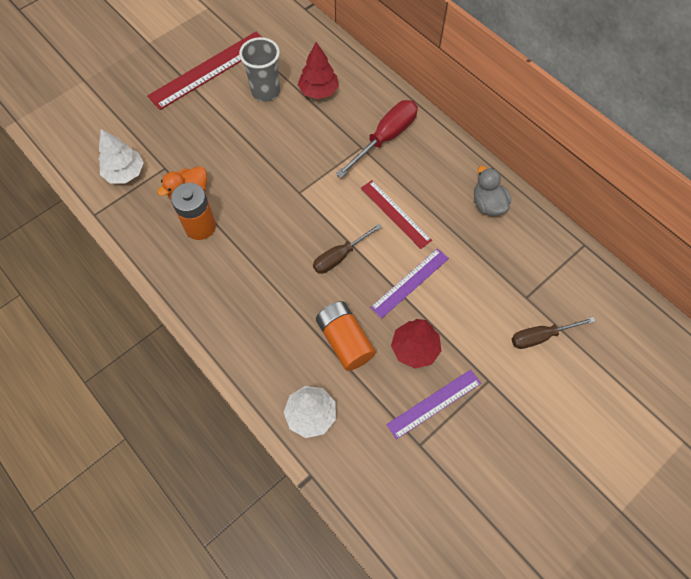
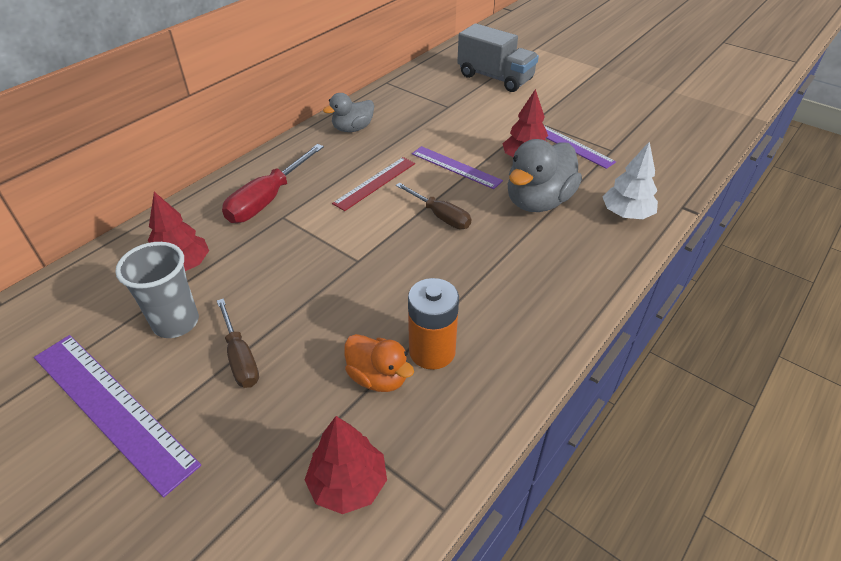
camera: 100 degrees left, 20 degrees down
white tree [98,129,144,183] -> red tree [305,416,387,514]
red ruler [147,32,262,110] -> purple ruler [34,335,201,497]
orange battery [316,301,376,371] -> grey duck [508,139,582,212]
red screwdriver [336,100,418,178] -> red screwdriver turned 90 degrees counterclockwise [222,144,324,223]
brown screwdriver [512,317,595,349] -> brown screwdriver moved to [217,298,259,388]
none -> grey truck [457,23,539,92]

